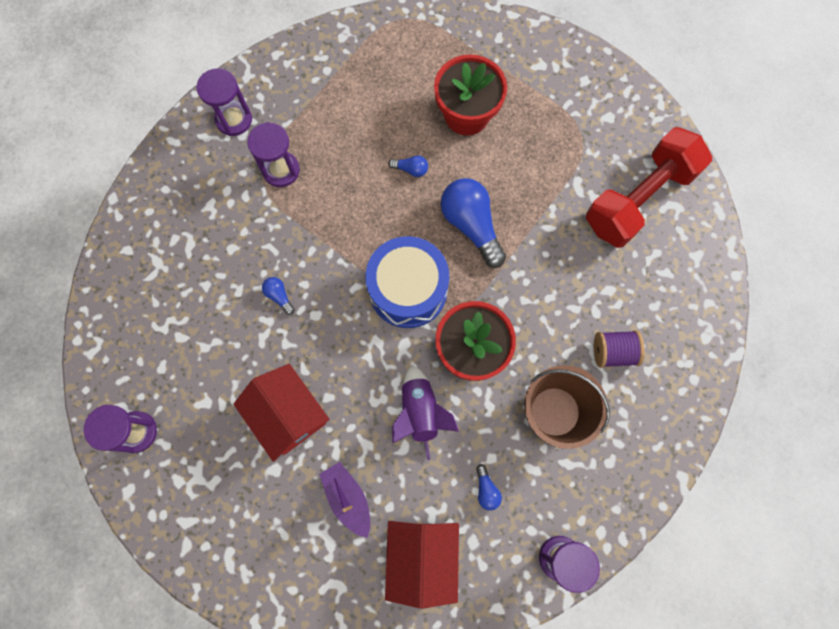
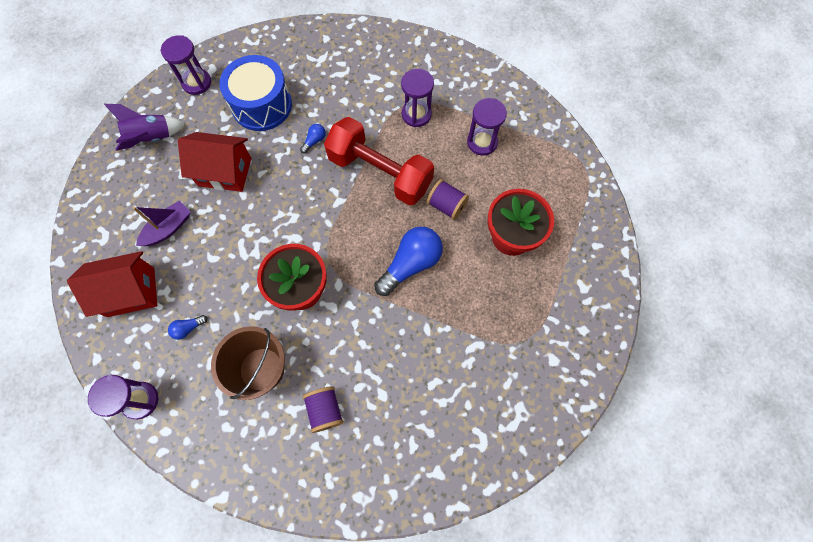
camera: 75 degrees right, 5 degrees down
purple hourglass [197,68,252,136] -> purple hourglass moved to [467,98,507,156]
red house [234,364,329,462] -> red house turned 60 degrees clockwise [178,132,251,192]
blue drum [366,236,449,328] -> blue drum moved to [219,55,292,131]
blue light bulb [388,155,428,177] -> purple spool [427,179,469,220]
purple rocket [392,365,459,460] -> purple rocket moved to [104,104,185,151]
red dumbbell [586,127,712,248] -> red dumbbell moved to [324,117,434,206]

